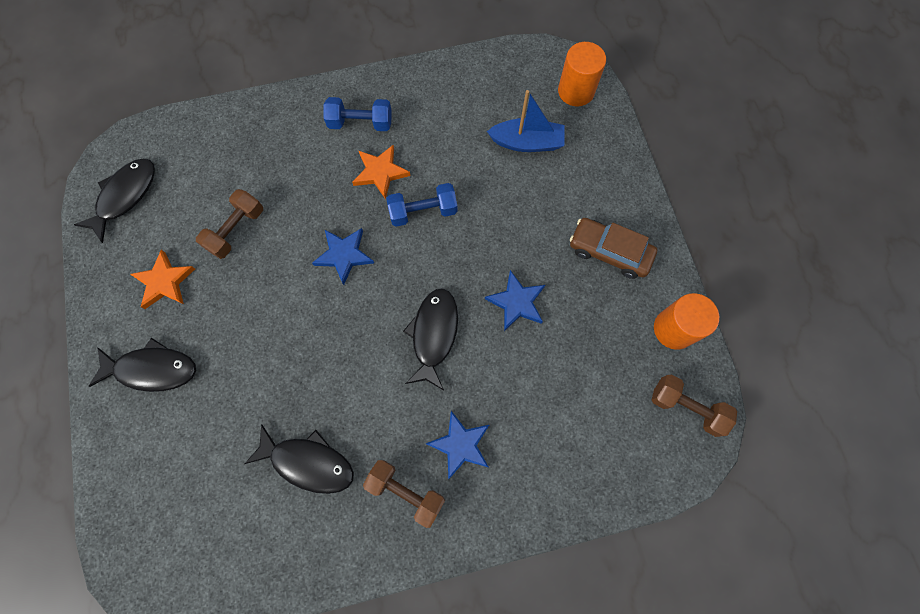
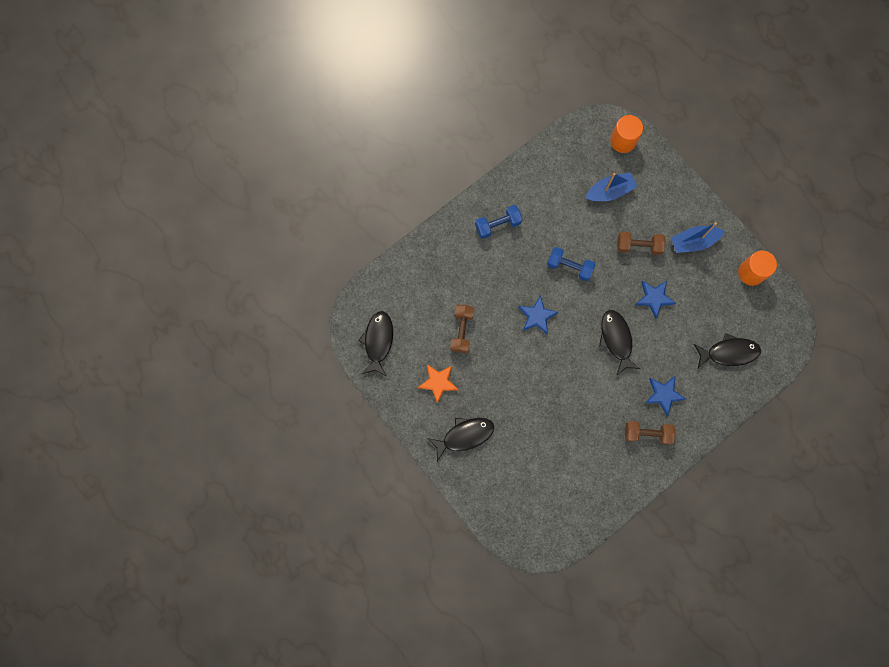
camera: 25 degrees left, 5 degrees up
black fish [244,424,354,494] -> black fish moved to [694,333,761,368]
orange star [352,145,411,199] -> none
blue dumbbell [386,183,457,227] -> blue dumbbell turned 60 degrees clockwise [547,247,596,281]
brown car [570,218,657,279] -> blue boat [671,222,724,253]
brown dumbbell [652,374,737,437] -> brown dumbbell moved to [617,232,666,255]

